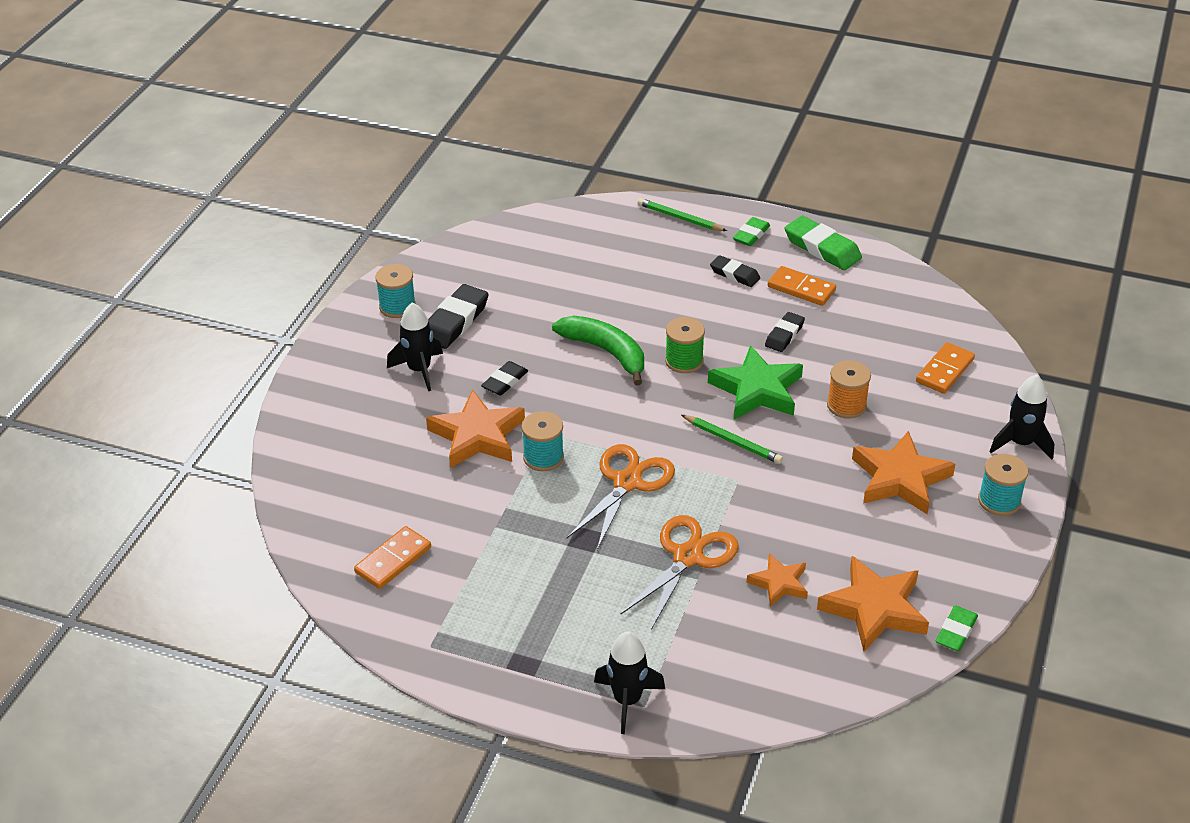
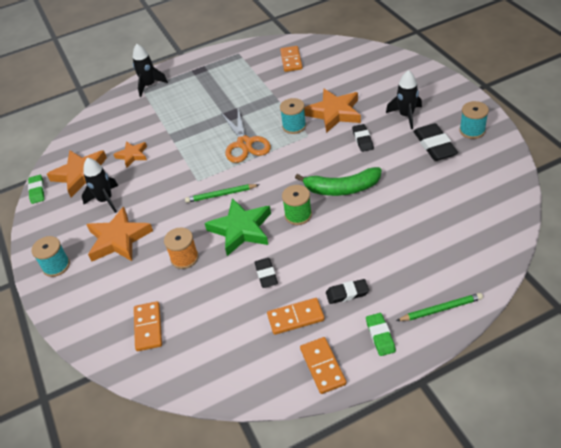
camera: 140 degrees right, 5 degrees up
orange scissors [620,515,739,630] -> none
green eraser [784,216,862,270] -> orange domino [300,337,347,394]
black rocket [989,375,1054,459] -> black rocket moved to [82,158,118,213]

